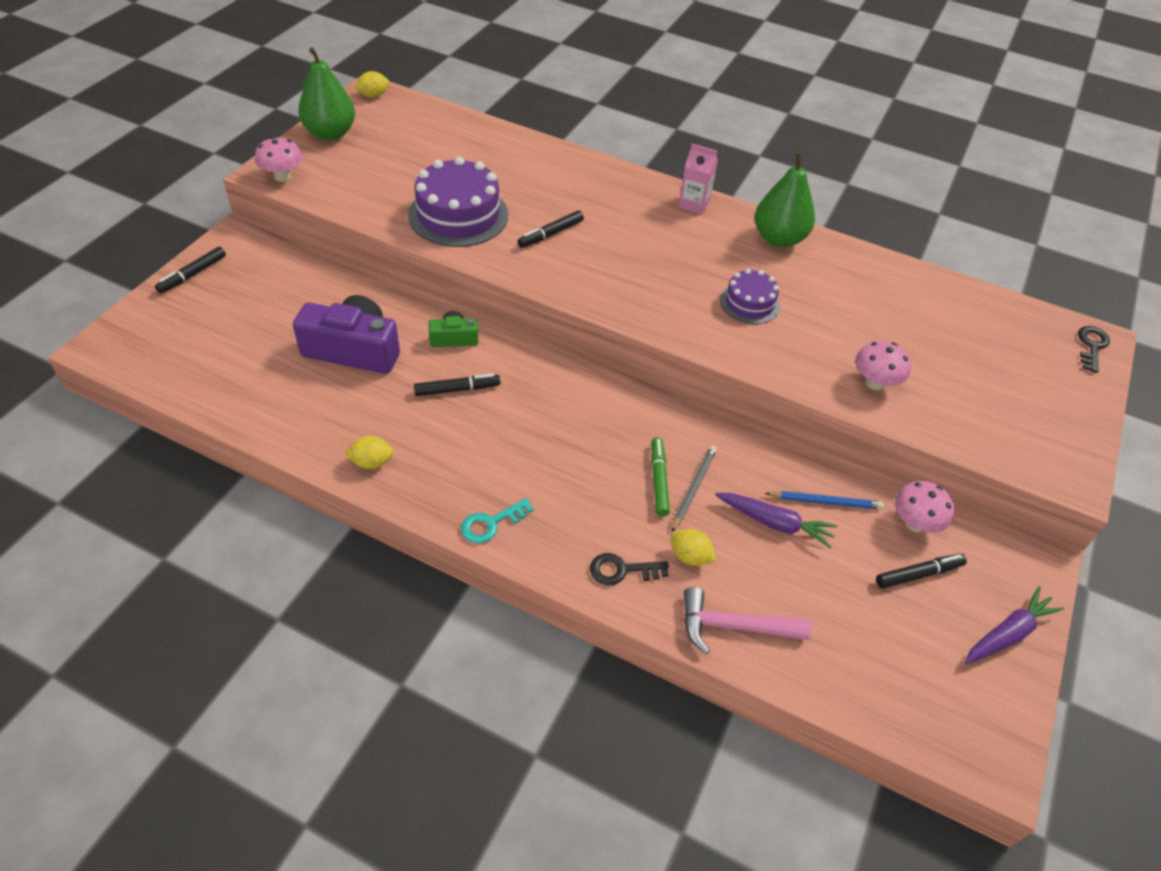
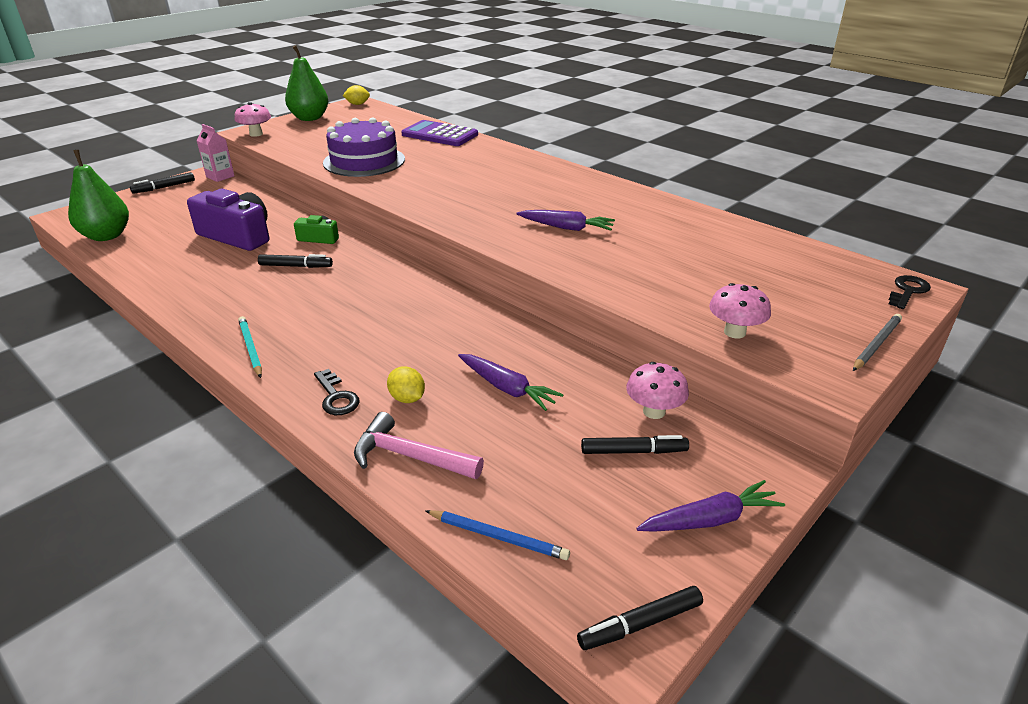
camera: 20 degrees right, 15 degrees down
yellow lemon [344,436,394,469] -> none
turquoise key [461,498,534,544] -> turquoise pencil [238,316,262,378]
black marker [517,211,584,248] -> black marker moved to [577,586,703,650]
black key [590,553,669,586] -> black key turned 135 degrees counterclockwise [314,369,360,415]
green marker [651,437,670,516] -> none
grey pencil [671,445,717,533] -> grey pencil moved to [853,314,902,371]
pink carton [678,144,718,214] -> pink carton moved to [196,124,234,182]
purple cake [720,269,780,324] -> purple carrot [517,210,615,231]
green pear [755,152,815,248] -> green pear moved to [68,150,129,241]
blue pencil [765,491,884,510] -> blue pencil moved to [425,510,570,560]
pink mushroom [855,341,911,390] -> pink mushroom moved to [709,283,771,339]
none -> purple calculator [401,120,478,146]

